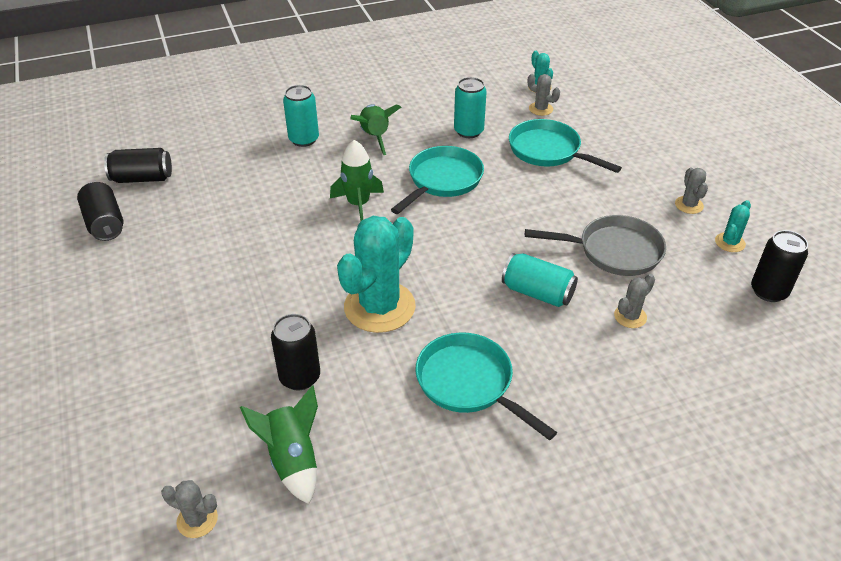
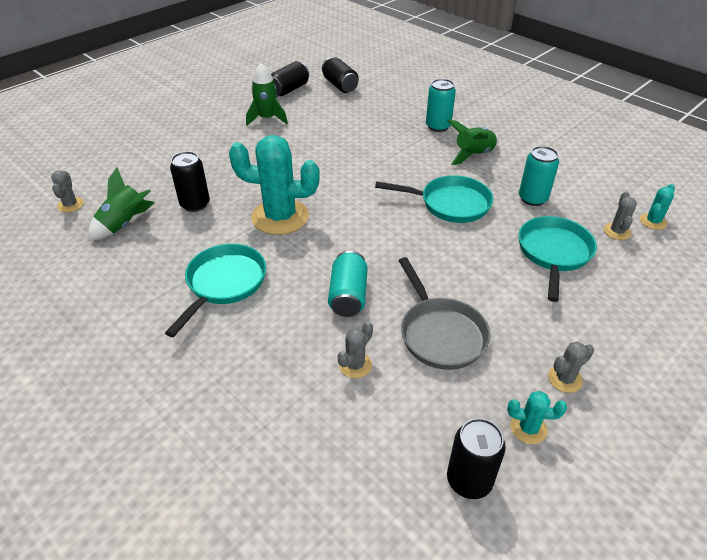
camera: 65 degrees right, 0 degrees up
green rocket [330,140,384,221] -> green rocket moved to [246,63,288,126]
grey cactus [614,274,655,328] -> grey cactus turned 75 degrees counterclockwise [337,322,373,378]

